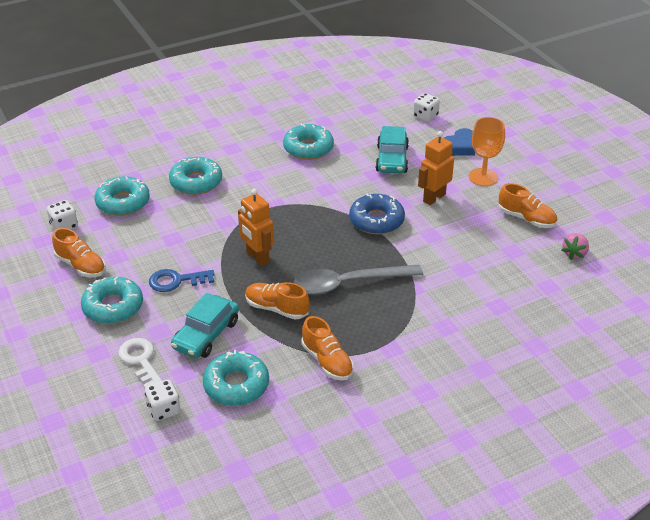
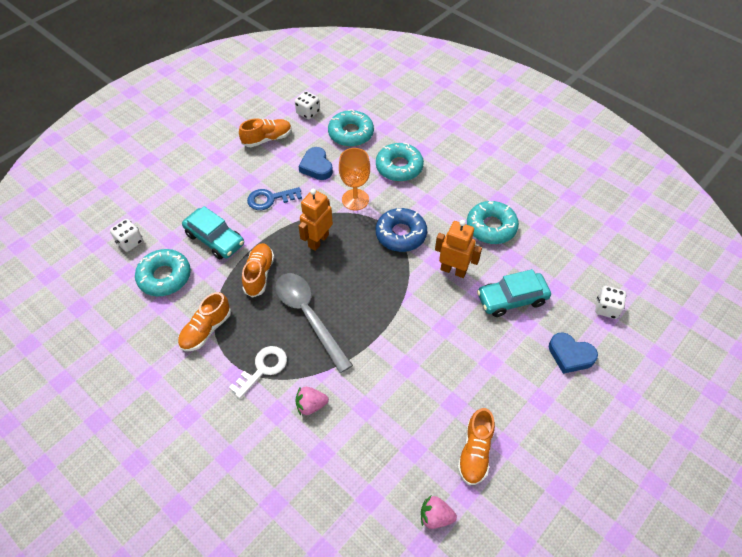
camera: 70 degrees right, 15 degrees up
orange shoe [52,228,106,277] -> orange shoe turned 135 degrees counterclockwise [239,118,292,147]
turquoise donut [81,276,143,324] -> none
white key [118,338,162,388] -> white key moved to [229,346,287,399]
blue key [149,269,215,292] -> blue key turned 75 degrees counterclockwise [247,187,302,210]
turquoise car [171,293,239,358] -> turquoise car turned 150 degrees counterclockwise [182,206,244,259]
blue donut [349,193,405,234] -> blue donut moved to [376,208,427,252]
orange robot [418,131,454,205] -> orange robot moved to [435,220,482,278]
orange goblet [469,117,505,186] -> orange goblet moved to [339,148,370,210]
none -> pink strawberry [295,386,329,415]
none -> blue heart [298,147,333,180]

